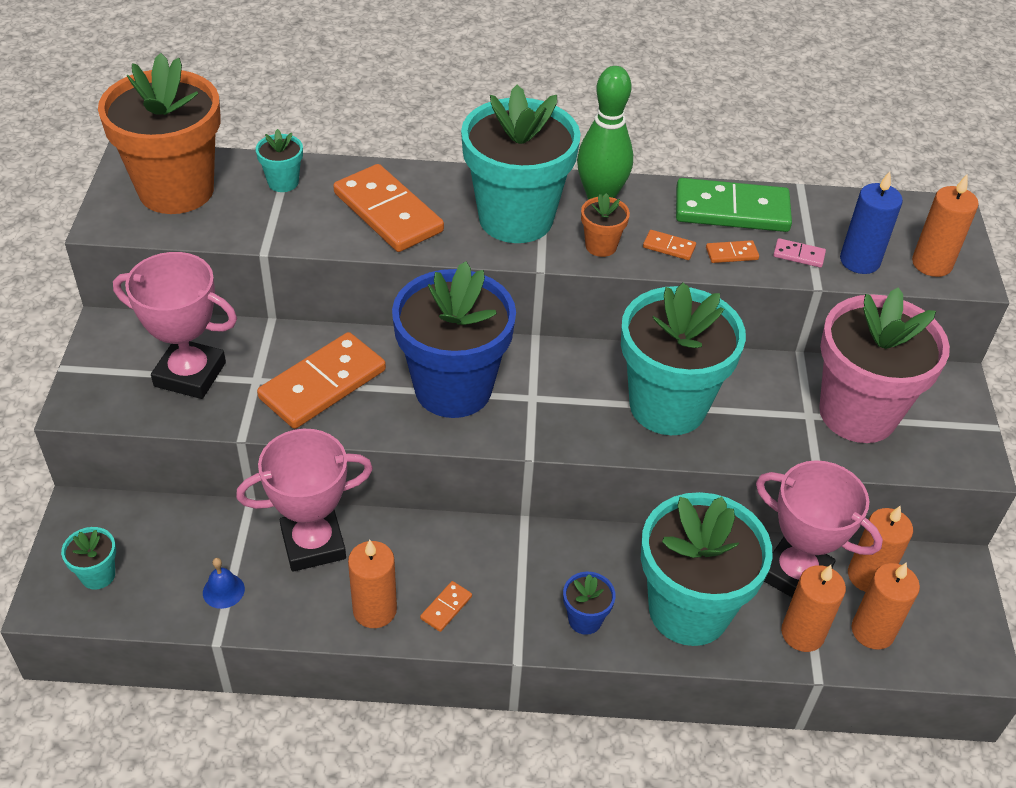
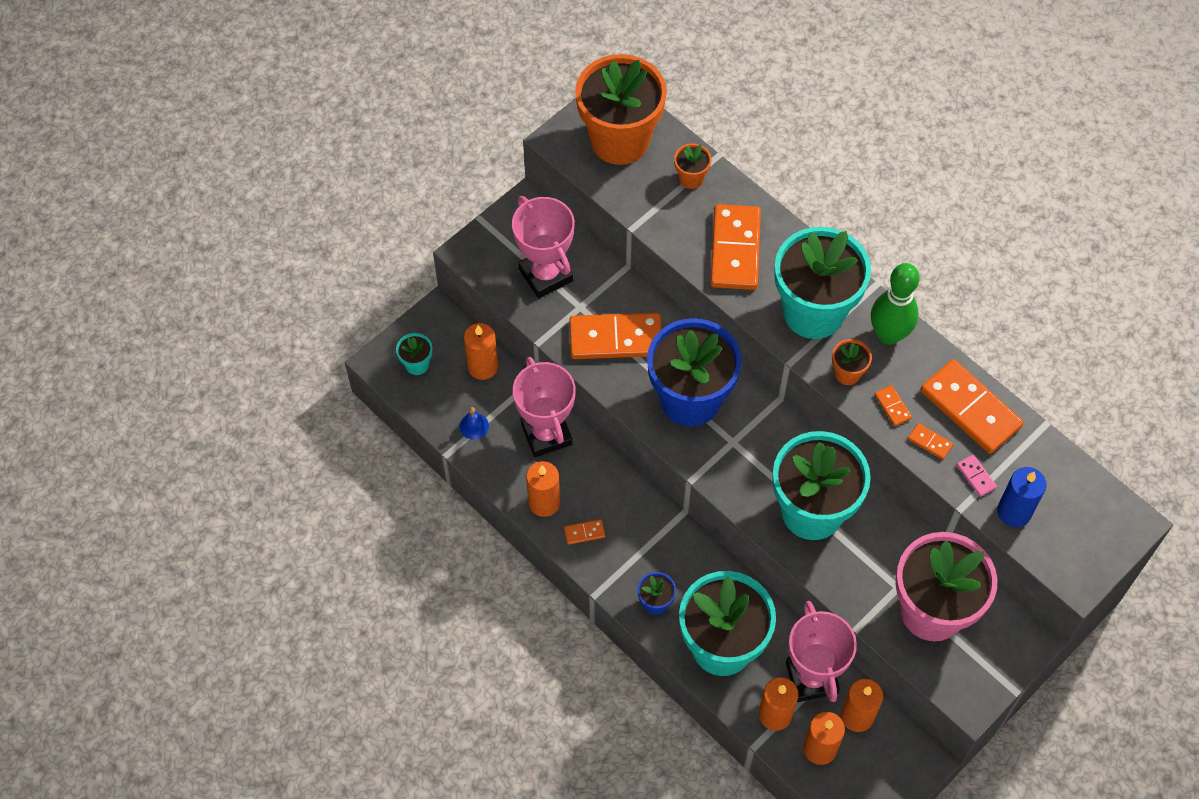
camera: 45 degrees right, 15 degrees up
pink trophy [236,429,373,572] -> pink trophy turned 45 degrees clockwise [513,357,576,457]
turquoise flower pot [256,129,303,192] -> orange flower pot [674,144,712,189]
green domino [676,178,792,232] -> orange domino [920,359,1024,454]
orange candle [912,175,979,277] -> orange candle moved to [464,323,498,380]

